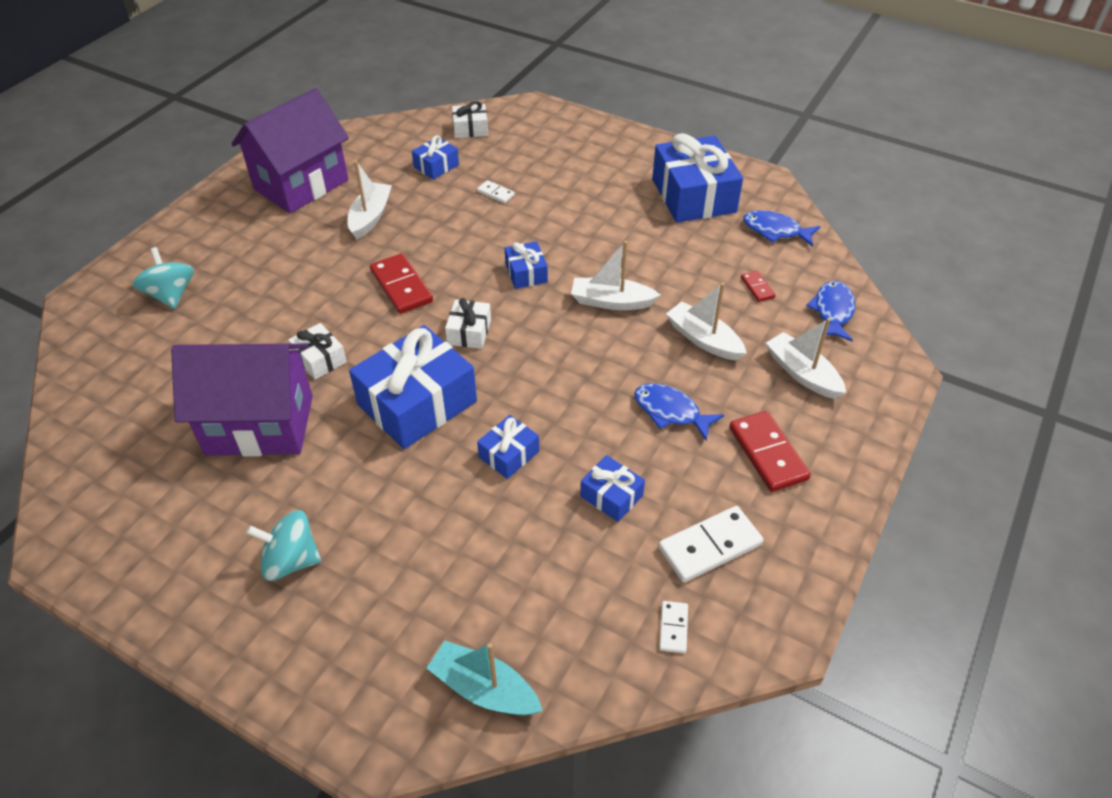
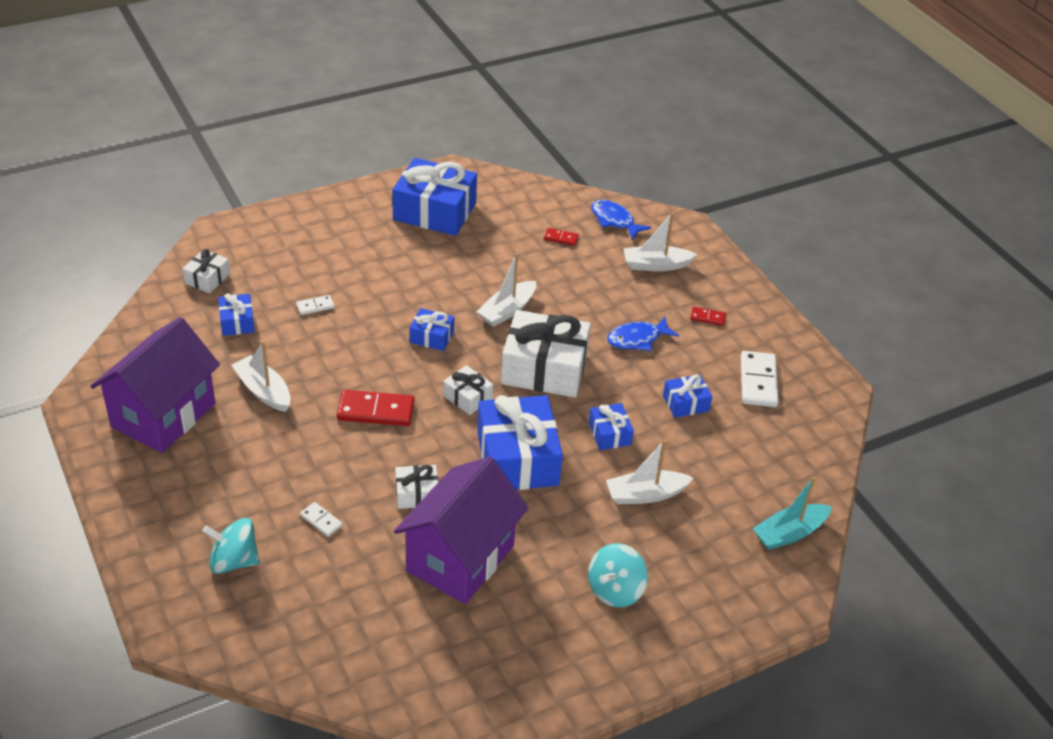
camera: 60 degrees left, 5 degrees down
purple house [231,88,349,213] -> purple house turned 45 degrees clockwise [90,317,220,453]
white domino [659,601,688,653] -> white domino moved to [300,502,343,537]
white boat [666,283,746,361] -> white boat moved to [606,439,693,504]
red domino [729,411,811,492] -> red domino [690,307,726,326], size x0.52
blue fish [743,210,820,247] -> none
none -> white gift [501,310,591,398]

